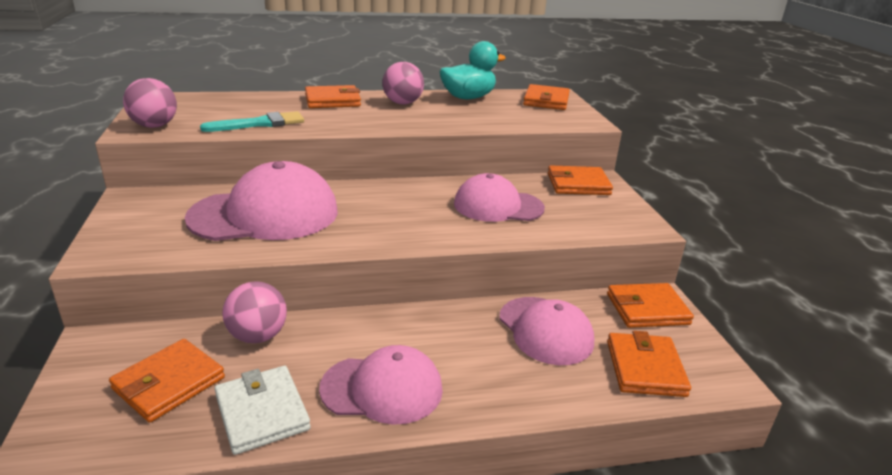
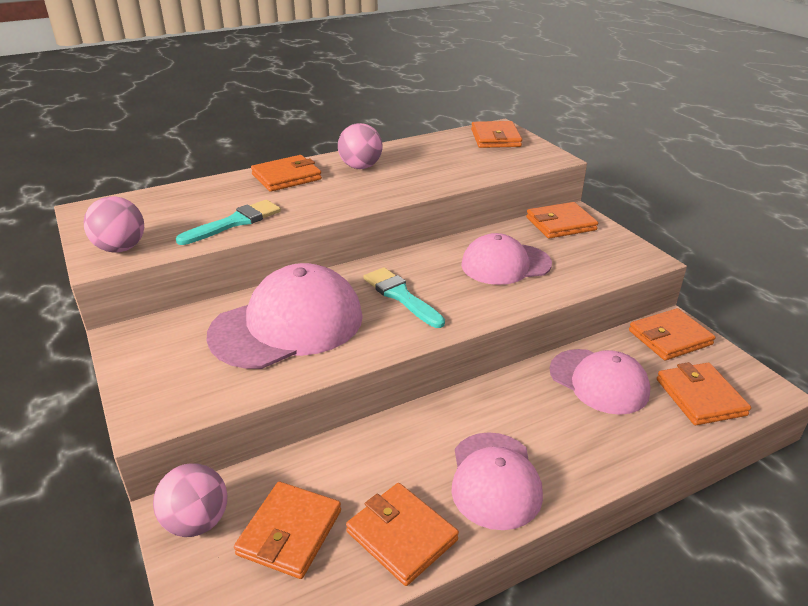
camera: 15 degrees left, 5 degrees up
white wallet [215,366,311,455] -> orange wallet [346,483,459,586]
pink ball [222,281,287,343] -> pink ball moved to [153,463,227,537]
pink cap [319,345,443,425] -> pink cap turned 105 degrees clockwise [451,432,543,530]
turquoise duck [440,41,506,99] -> none
none -> turquoise brush [363,267,445,328]

